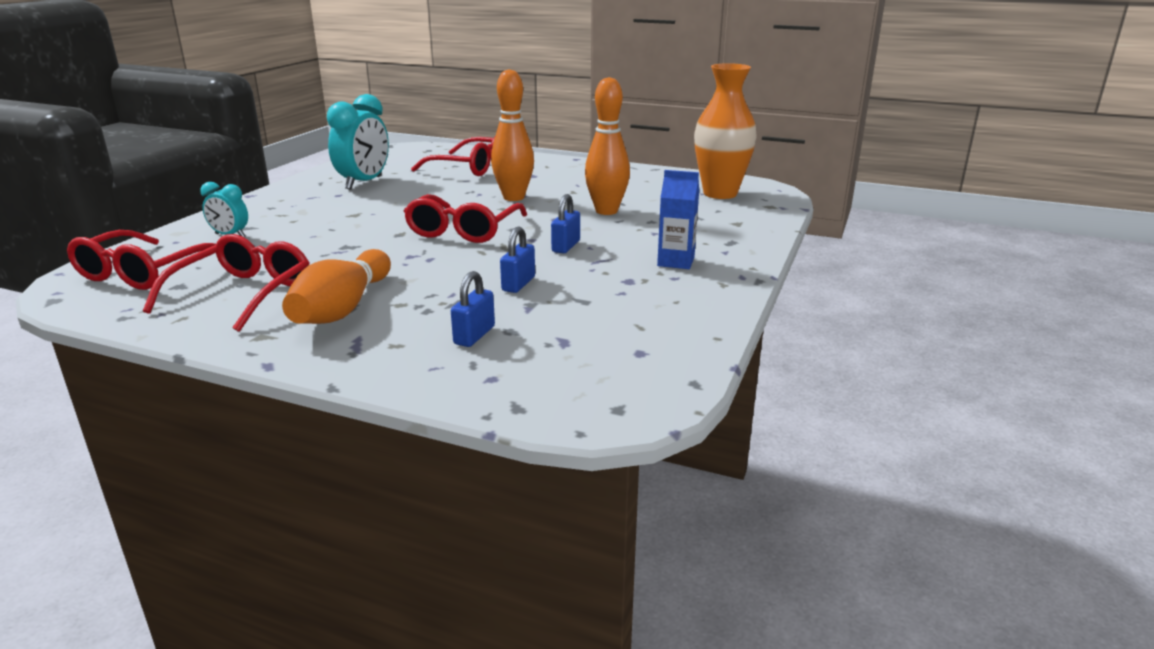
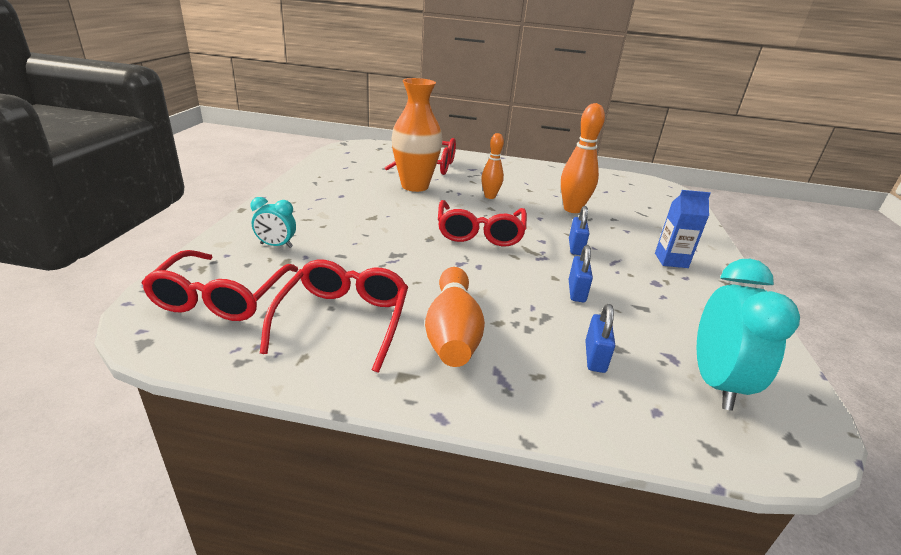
camera: 15 degrees left, 5 degrees up
turquoise clock [327,94,389,190] -> turquoise clock moved to [697,259,800,411]
orange bowling pin [491,69,534,201] -> orange bowling pin [481,133,504,199], size x0.63
orange vase [694,63,757,199] -> orange vase moved to [391,78,442,192]

